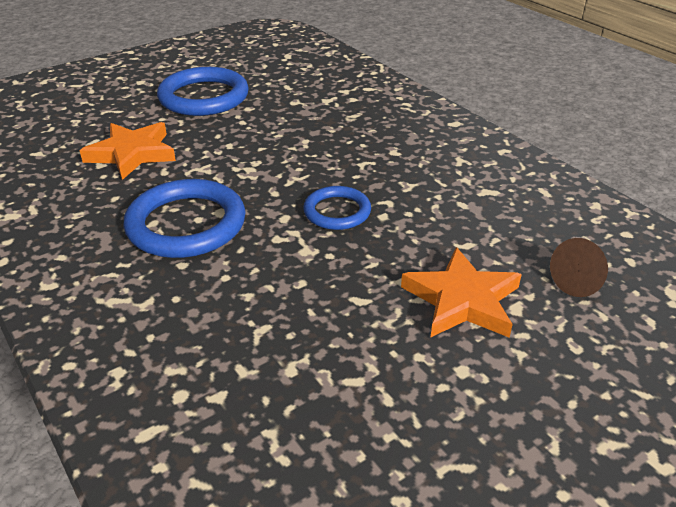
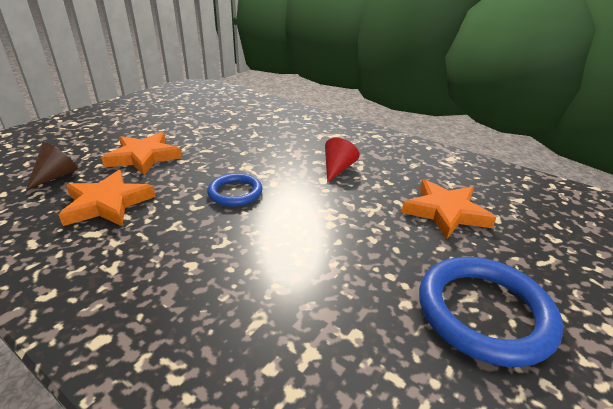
camera: 160 degrees right, 5 degrees down
blue ring [123,179,246,258] -> red cone [325,138,360,183]
none -> orange star [59,170,156,226]

